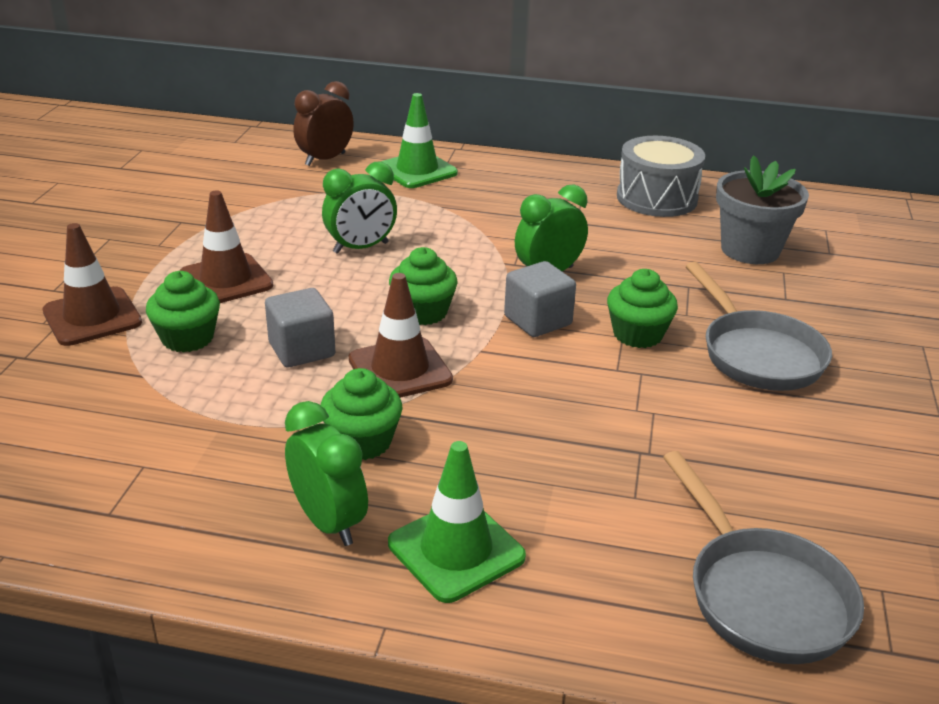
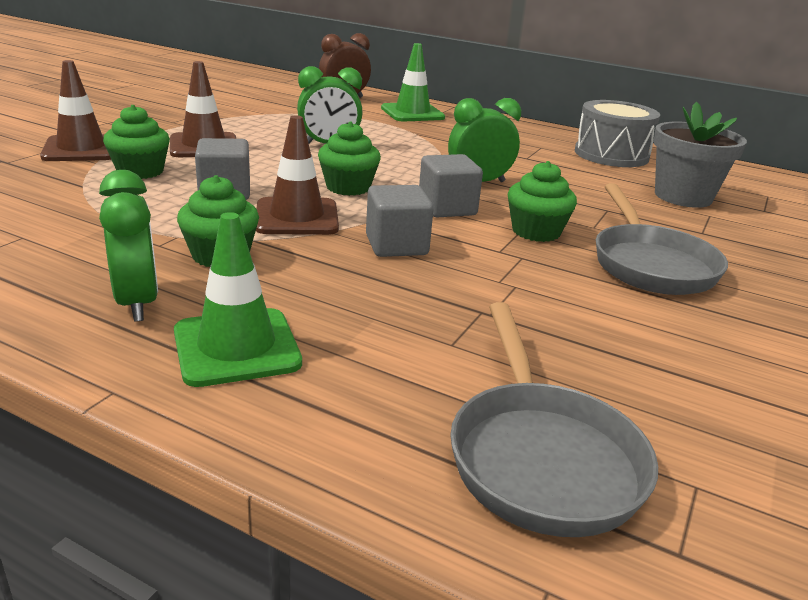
camera: 15 degrees right, 5 degrees down
none -> grey cube [366,185,434,257]

